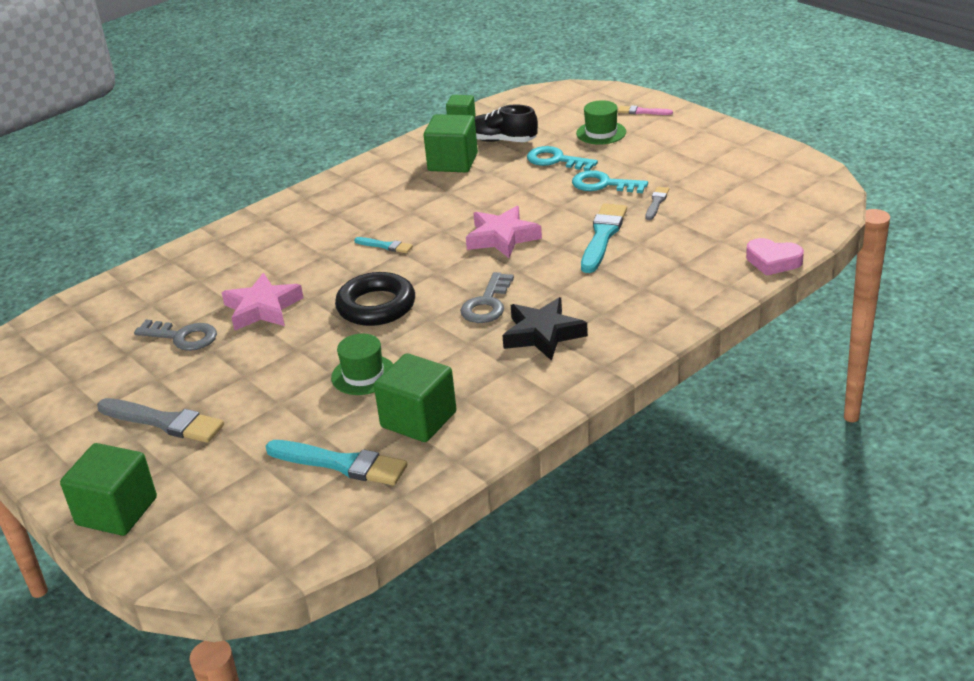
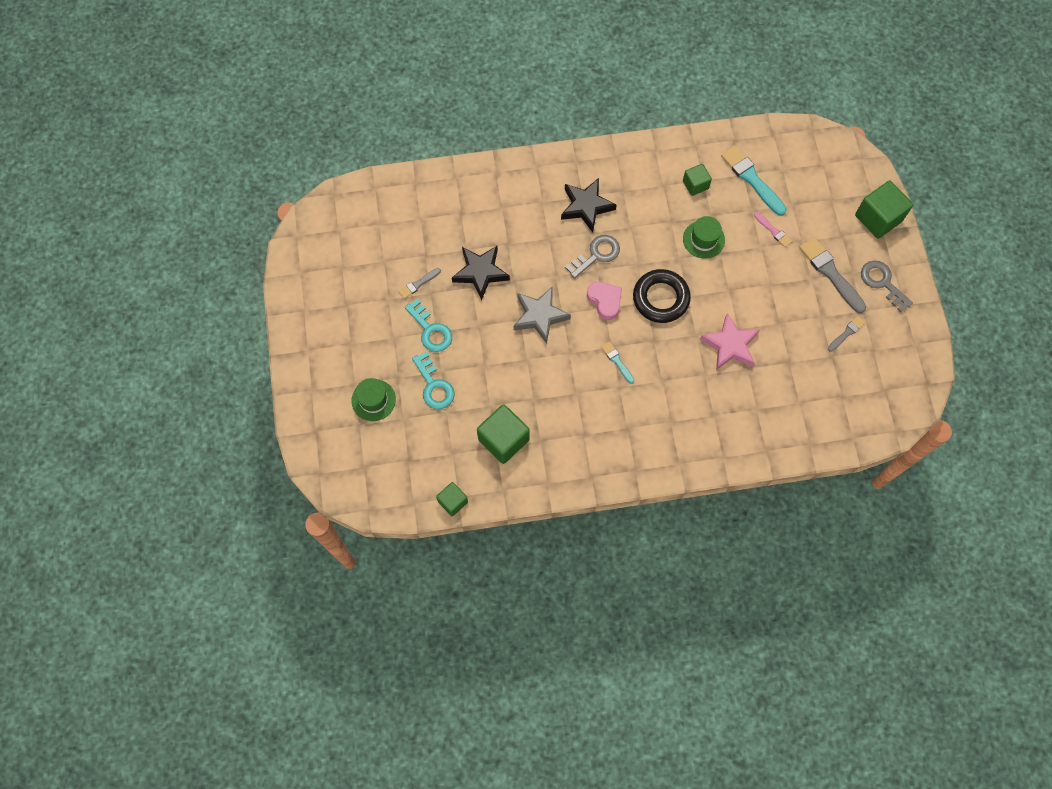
camera: 150 degrees left, 35 degrees up
grey key [134,320,217,351] -> grey key moved to [861,260,913,312]
green cube [374,353,456,442] -> green cube [683,164,712,196], size x0.58
pink star [466,206,542,258] -> grey star [514,286,571,344]
black shoe [474,105,538,142] -> none
turquoise brush [581,203,627,273] -> black star [452,246,510,300]
pink brush [618,105,673,115] -> pink brush moved to [754,212,792,247]
pink heart [746,238,804,276] -> pink heart moved to [587,282,622,320]
none -> grey brush [828,316,865,352]

